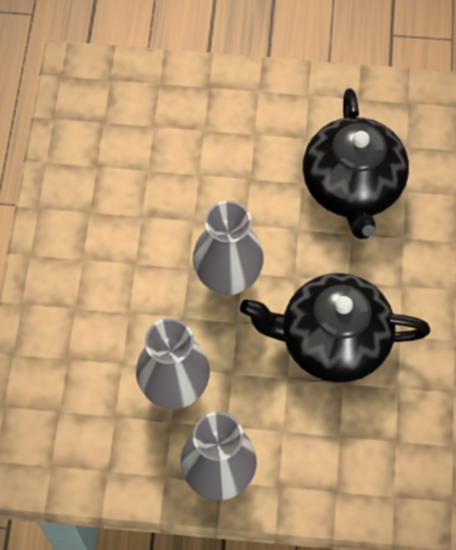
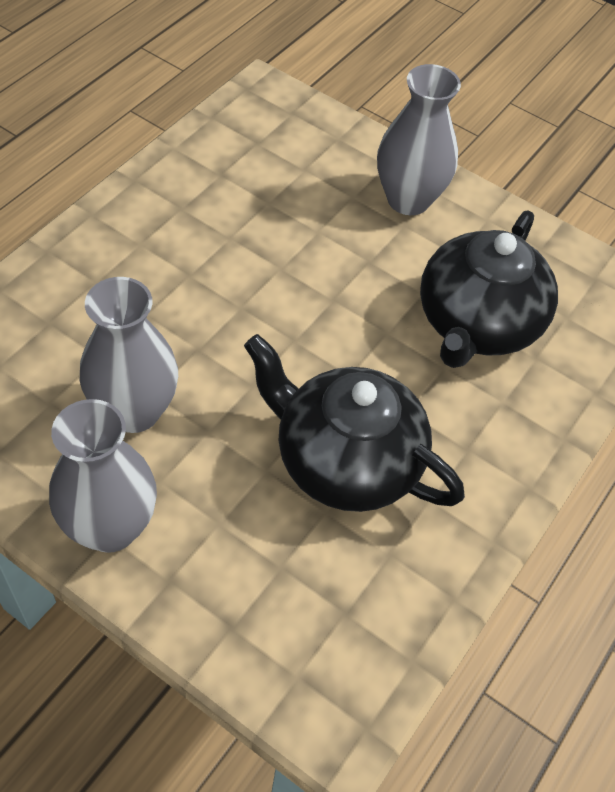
camera: 25 degrees right, 10 degrees down
grey vase [193,201,264,296] -> grey vase moved to [377,64,461,215]

